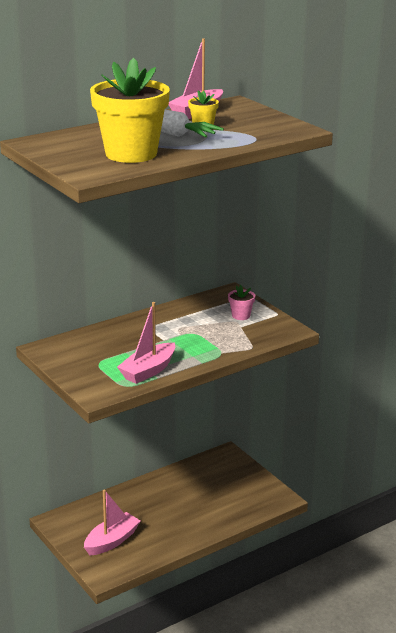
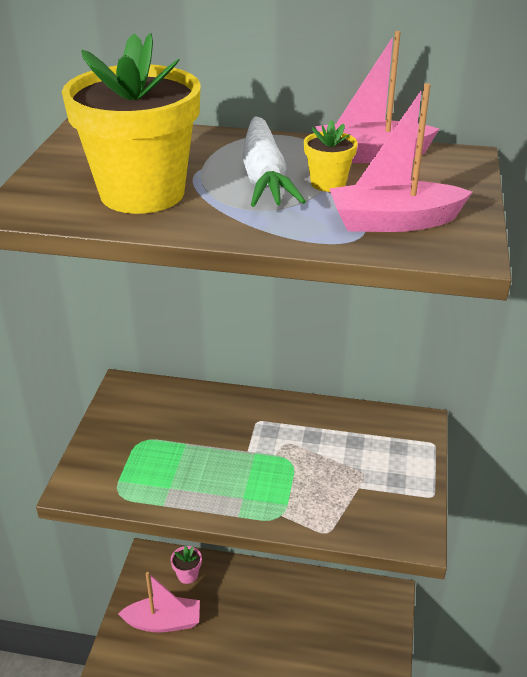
camera: 45 degrees right, 10 degrees up
pink boat [117,302,175,384] -> pink boat moved to [329,83,472,232]
pink flower pot [228,285,255,320] -> pink flower pot moved to [171,546,202,584]

